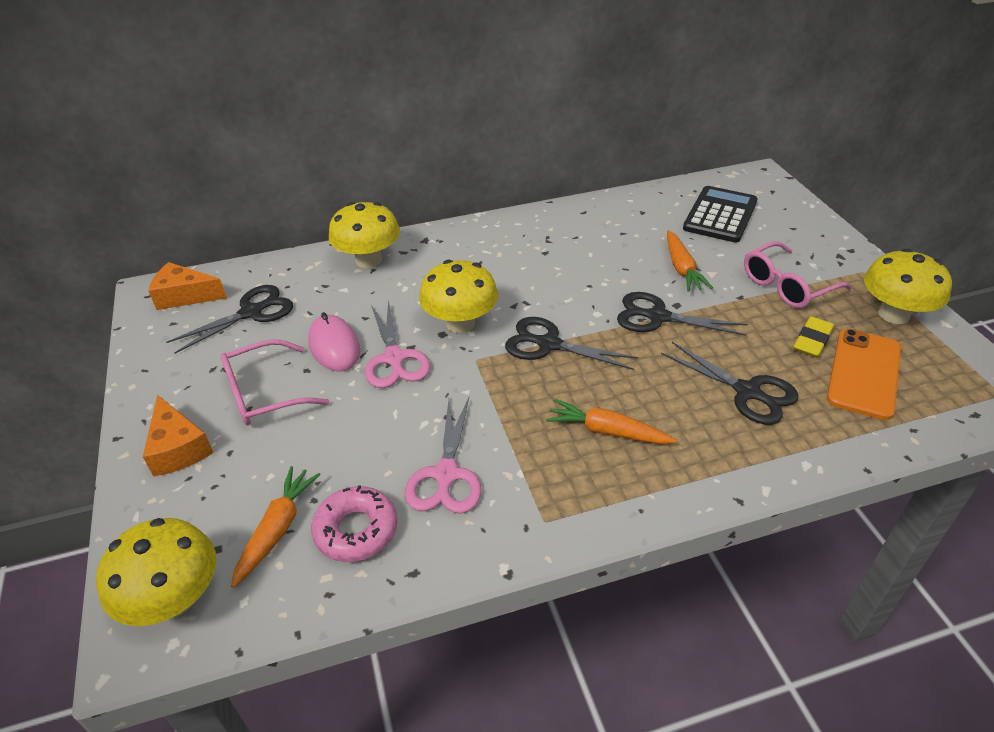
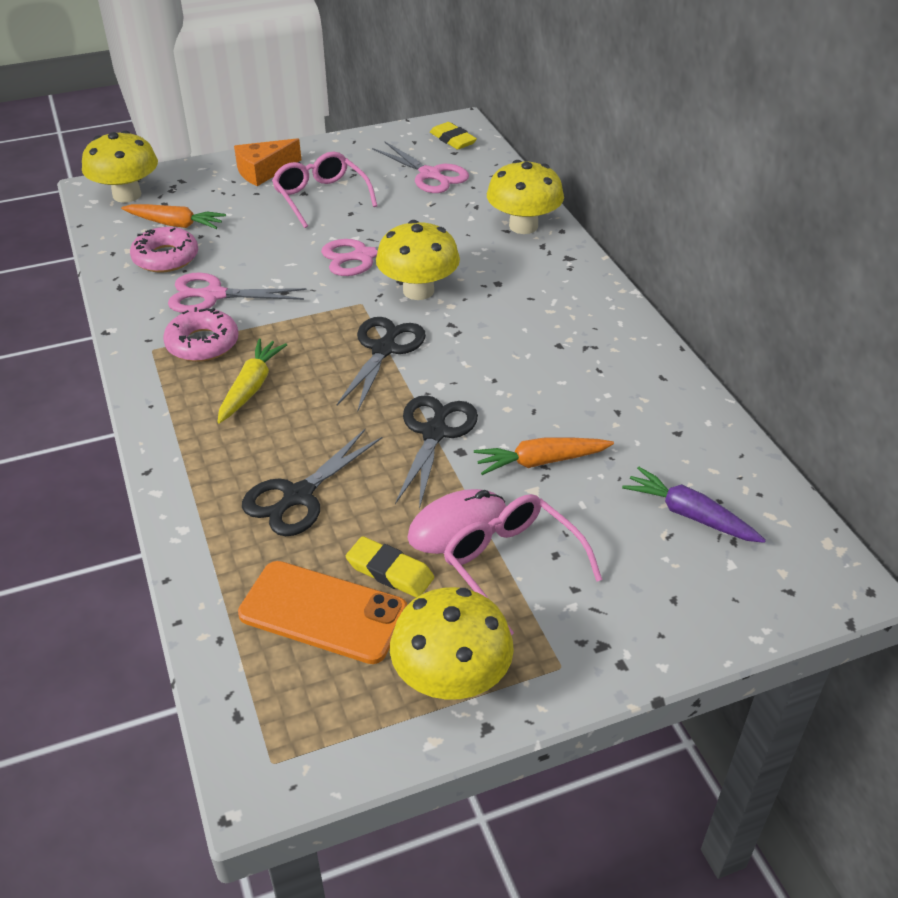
camera: 85 degrees right, 0 degrees up
orange cheese [148,262,227,310] -> yellow eraser [430,122,477,150]
black scissors [166,285,293,354] -> pink scissors [372,141,469,193]
pink mouse [308,312,360,372] -> pink mouse moved to [407,489,506,554]
orange carrot [546,399,677,444] -> yellow carrot [218,339,287,423]
black calculator [683,186,758,243] -> purple carrot [622,467,766,543]
none -> pink donut [163,307,239,362]

